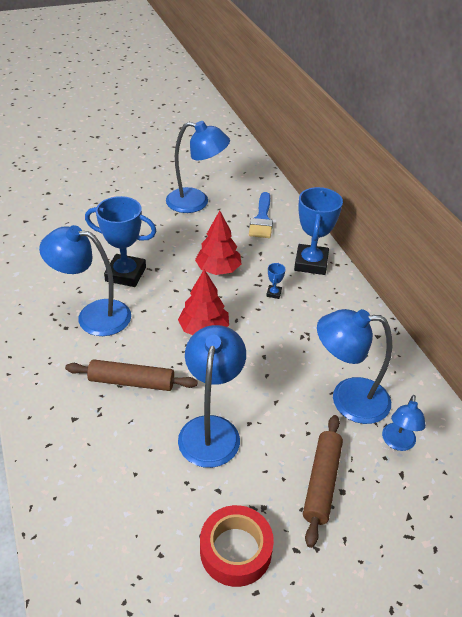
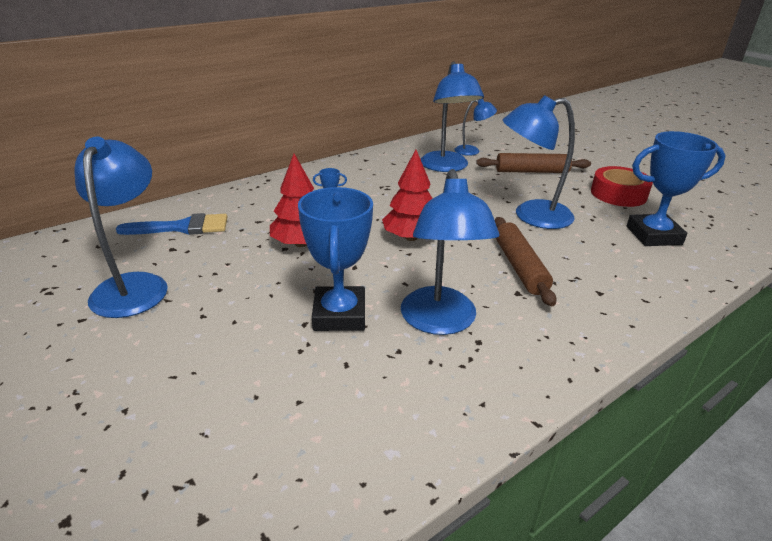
camera: 105 degrees left, 10 degrees down
blue trophy [294,187,343,275] -> blue trophy moved to [627,131,726,246]

